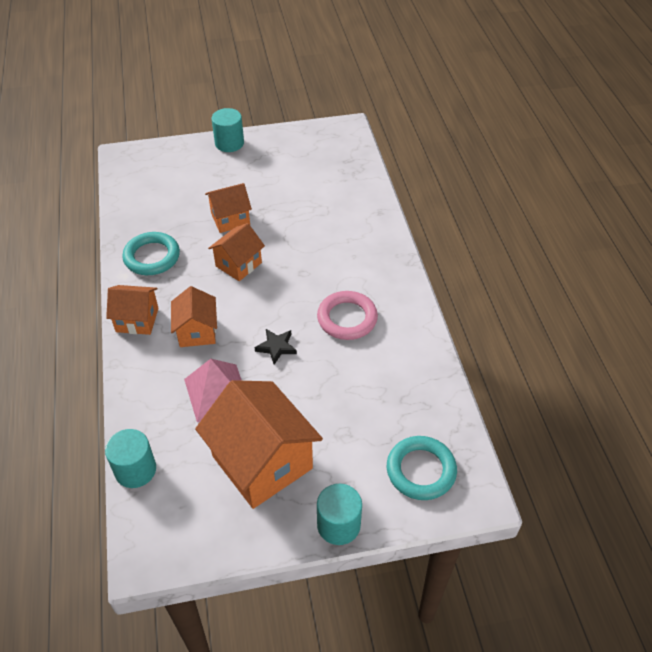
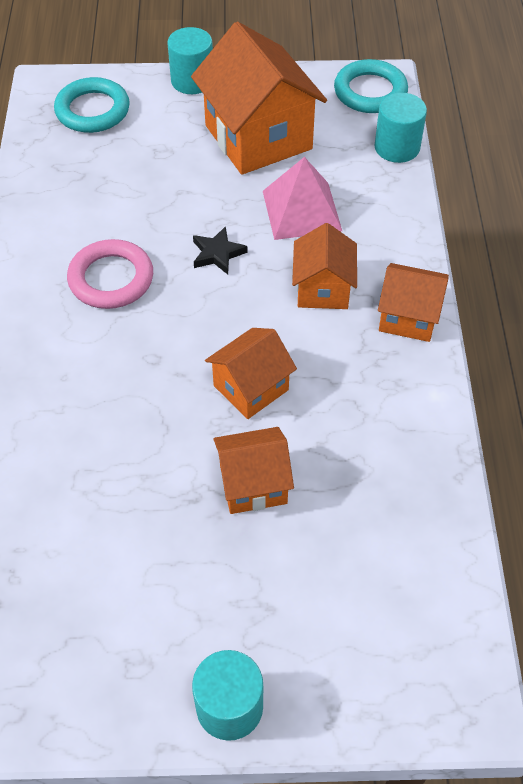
camera: 170 degrees left, 5 degrees up
turquoise ring [122,232,180,275] -> turquoise ring moved to [334,59,408,113]

